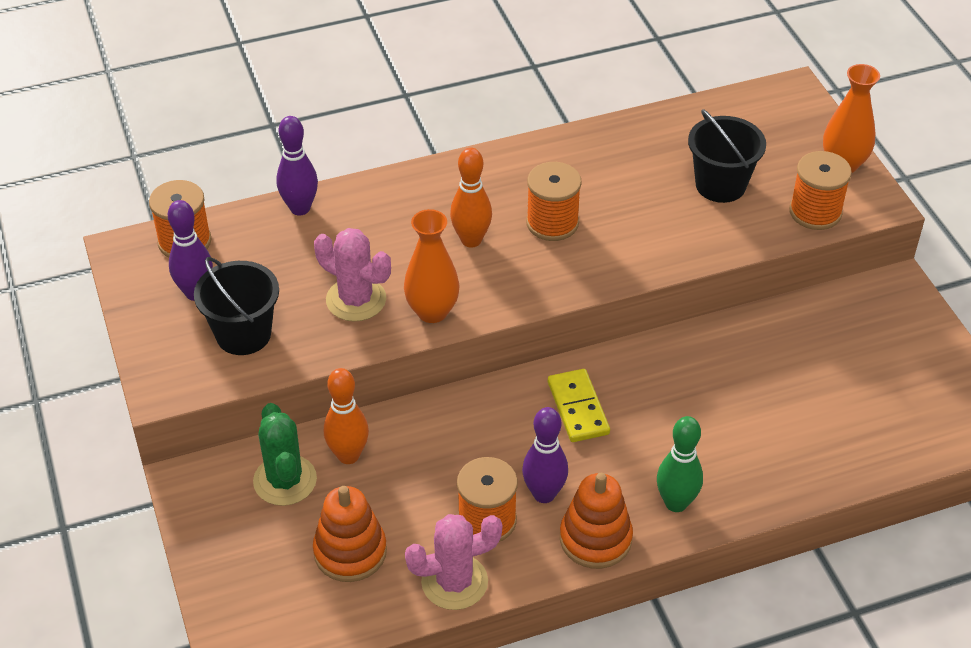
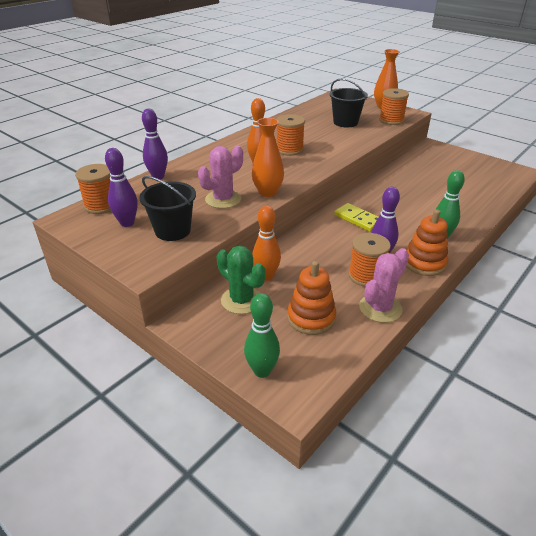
camera: 30 degrees left, 10 degrees down
pink cactus [314,228,391,322] -> pink cactus turned 45 degrees counterclockwise [198,145,243,209]
none -> green bowling pin [244,293,280,378]

